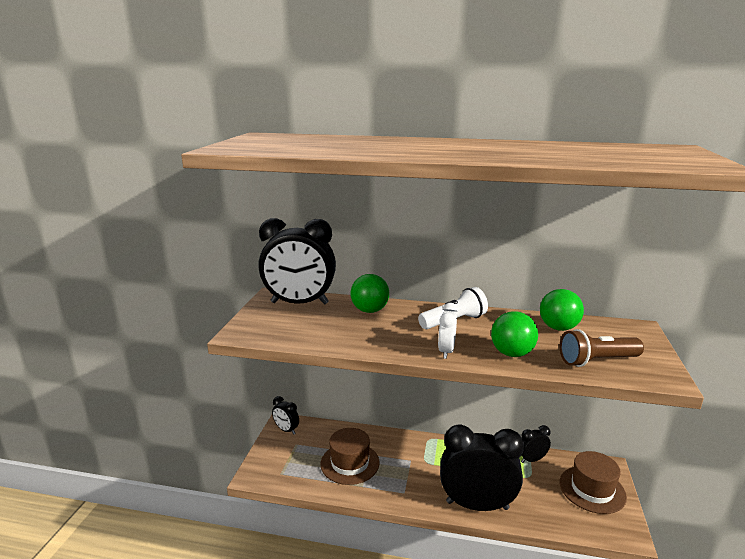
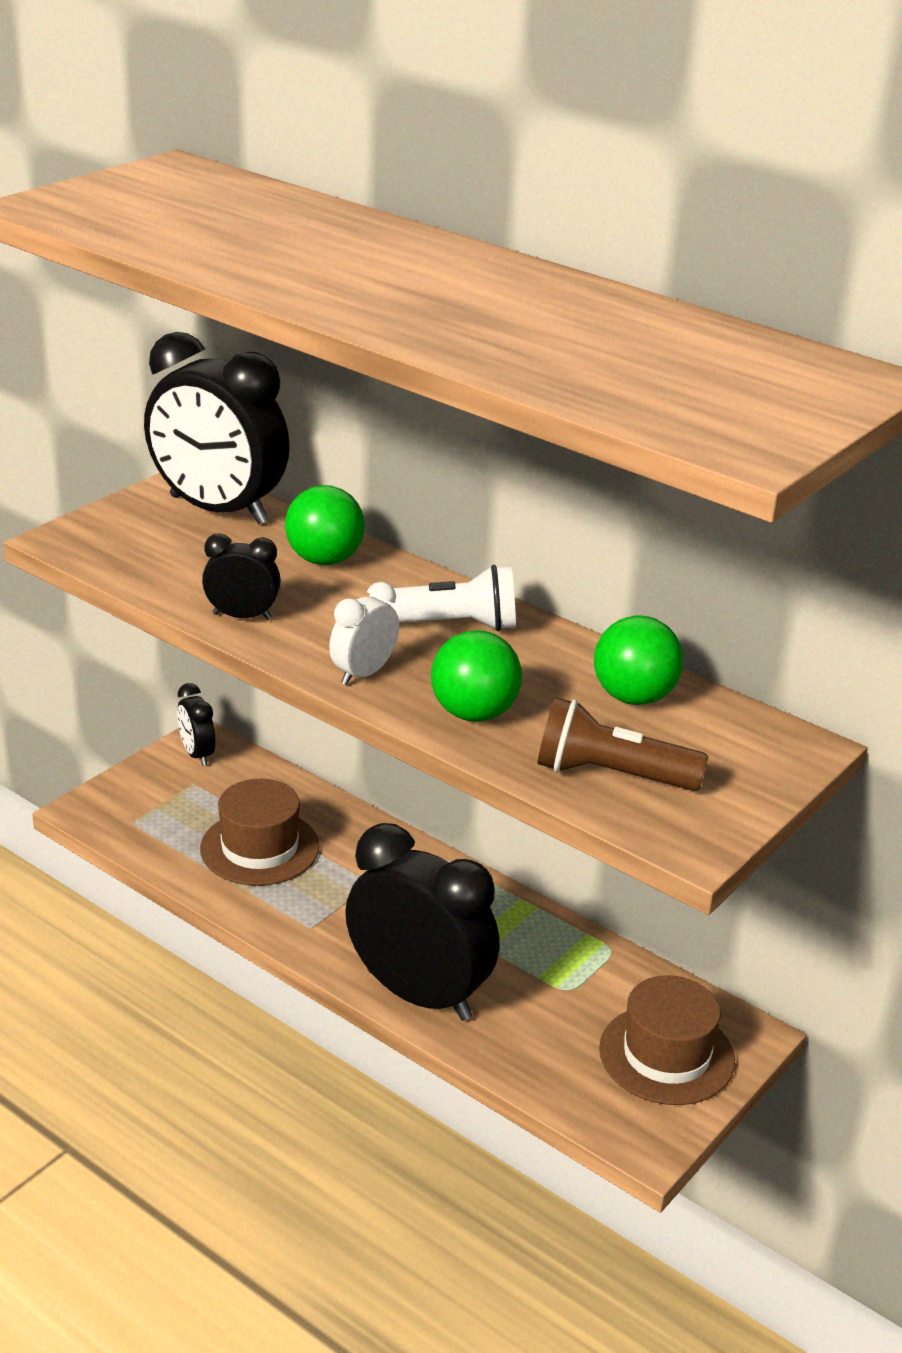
camera: 25 degrees right, 10 degrees up
black clock [521,425,551,463] -> black clock moved to [202,533,281,620]

